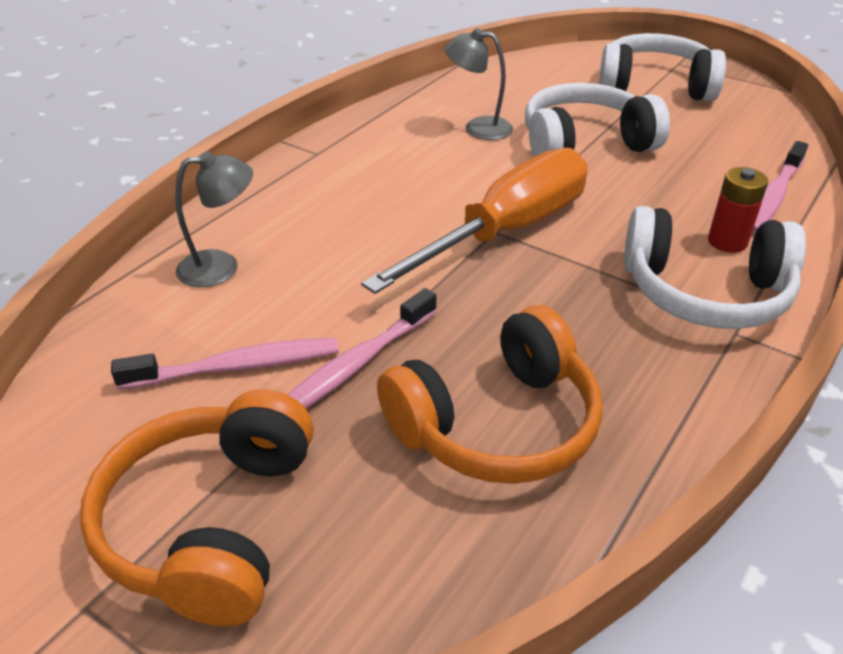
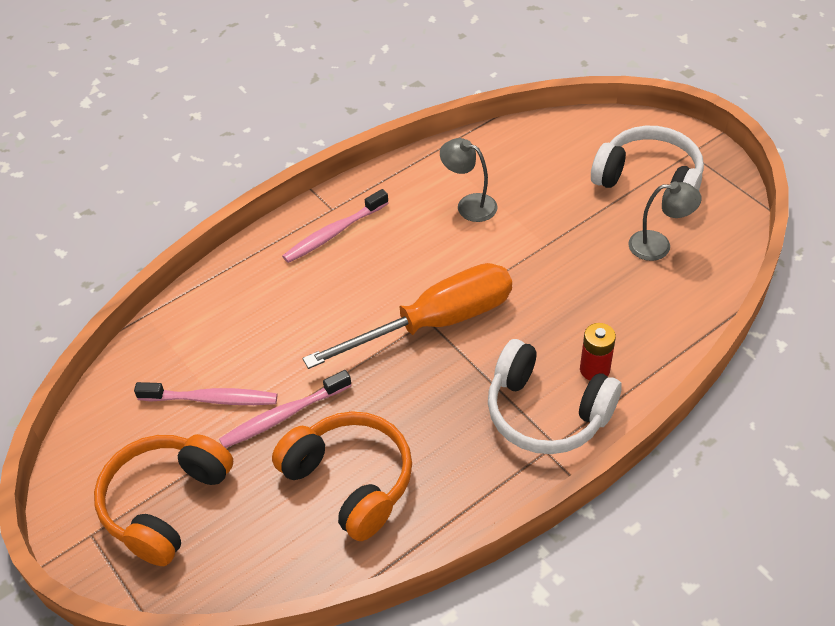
camera: 20 degrees right, 10 degrees up
grey lamp [175,151,253,288] -> grey lamp moved to [628,182,702,261]
orange headphones [377,305,603,484] -> orange headphones turned 120 degrees counterclockwise [272,411,412,541]
white headphones [525,83,670,157] -> none
pink toothbrush [752,141,808,234] -> pink toothbrush moved to [282,189,389,263]

